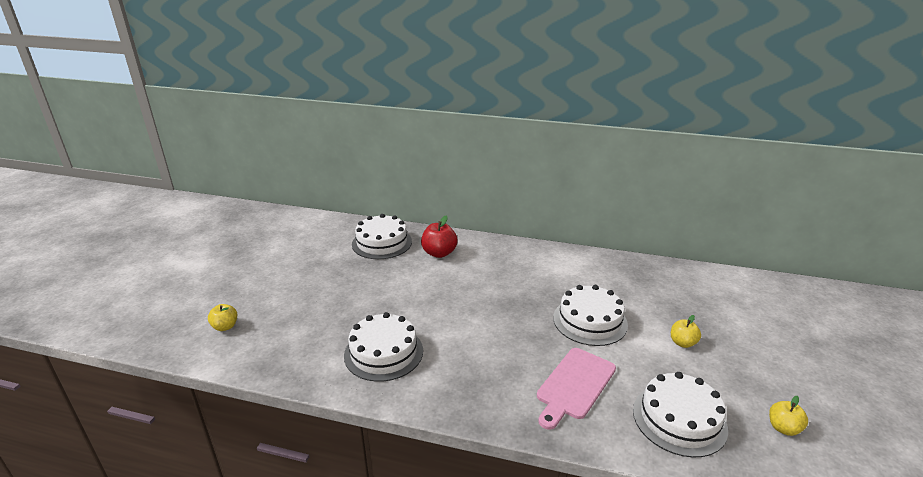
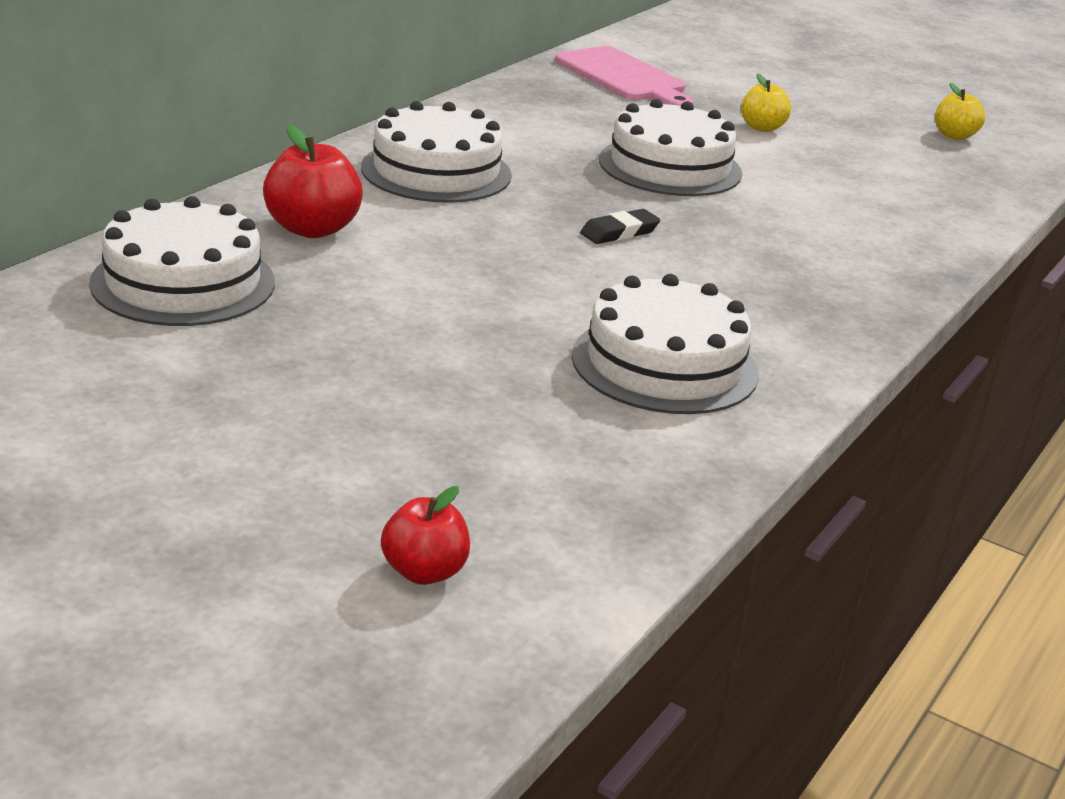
camera: 75 degrees left, 0 degrees up
yellow apple [208,304,237,331] -> red apple [381,486,470,585]
pink cutting board [537,348,616,430] -> pink cutting board moved to [555,46,694,106]
white cake [633,372,728,458] -> white cake moved to [361,101,512,203]
none -> black eraser [580,209,660,244]

